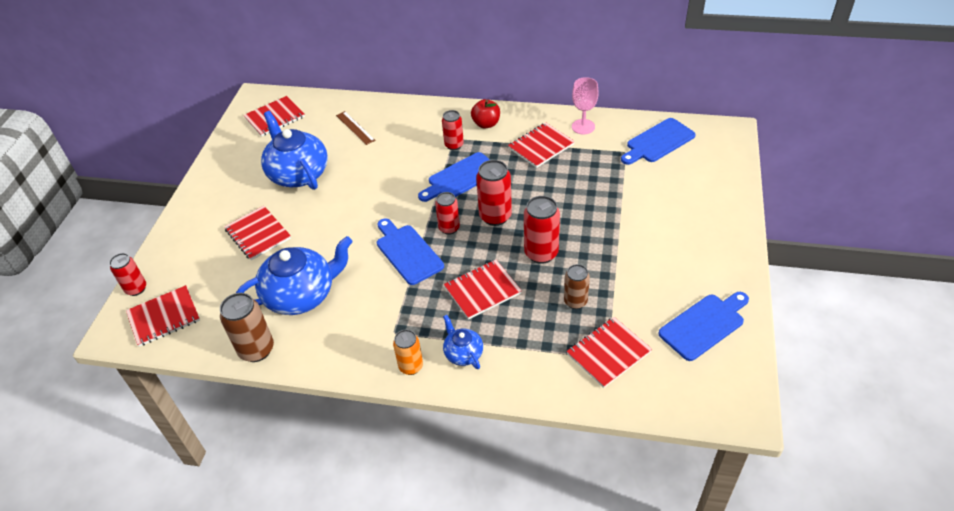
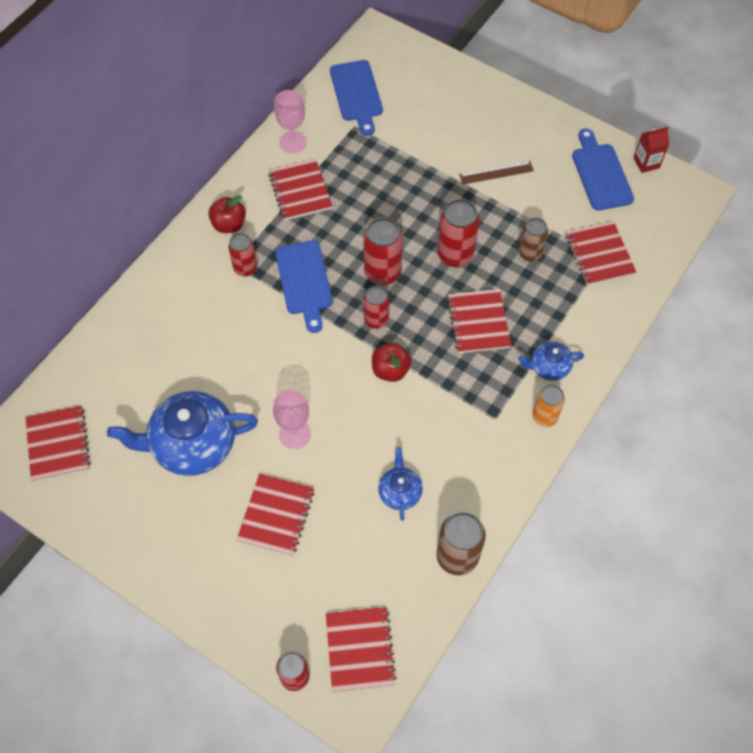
camera: 70 degrees left, 15 degrees up
red notebook [224,206,291,260] -> red notebook turned 60 degrees counterclockwise [236,474,315,556]
blue teapot [236,236,353,315] -> blue teapot [378,447,423,521], size x0.50
brown ruler [336,111,375,145] -> brown ruler moved to [459,161,534,184]
blue cutting board [377,218,444,285] -> red apple [372,343,411,382]
none -> pink goblet [273,390,311,449]
none -> red carton [634,127,669,173]

